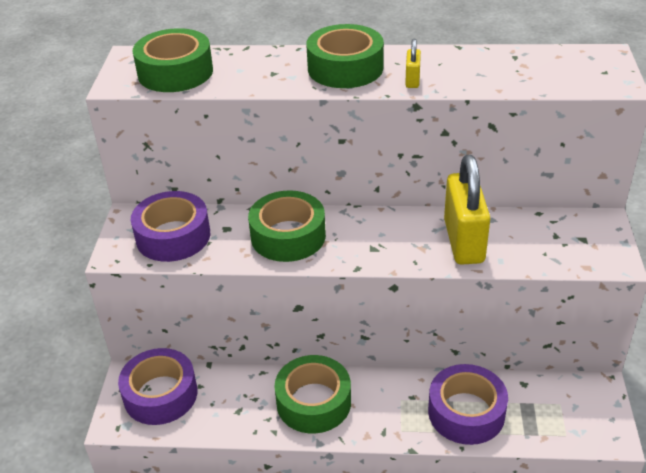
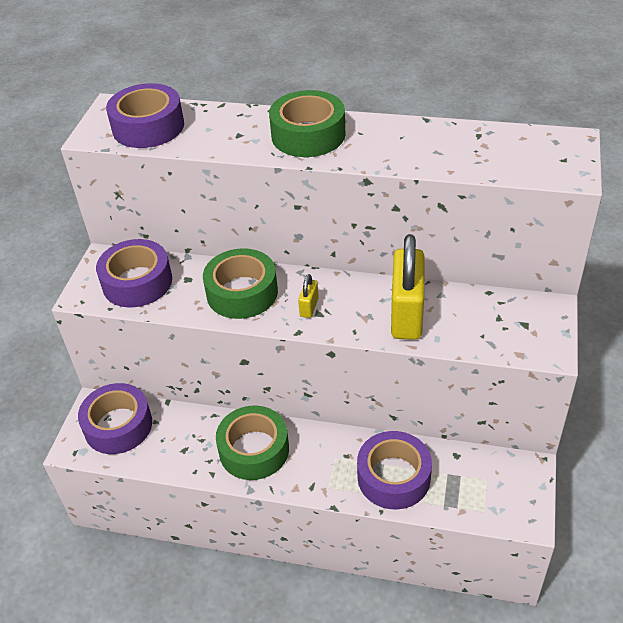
camera: 10 degrees right, 5 degrees up
green tape [133,28,213,92] -> purple tape [106,83,184,148]
yellow padlock [405,39,421,88] -> yellow padlock moved to [298,274,319,318]

